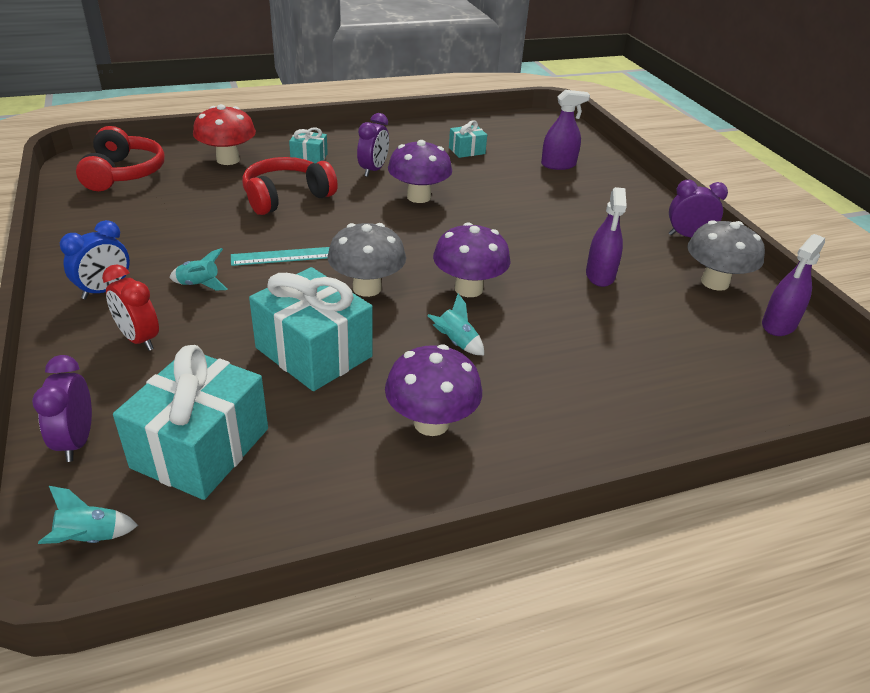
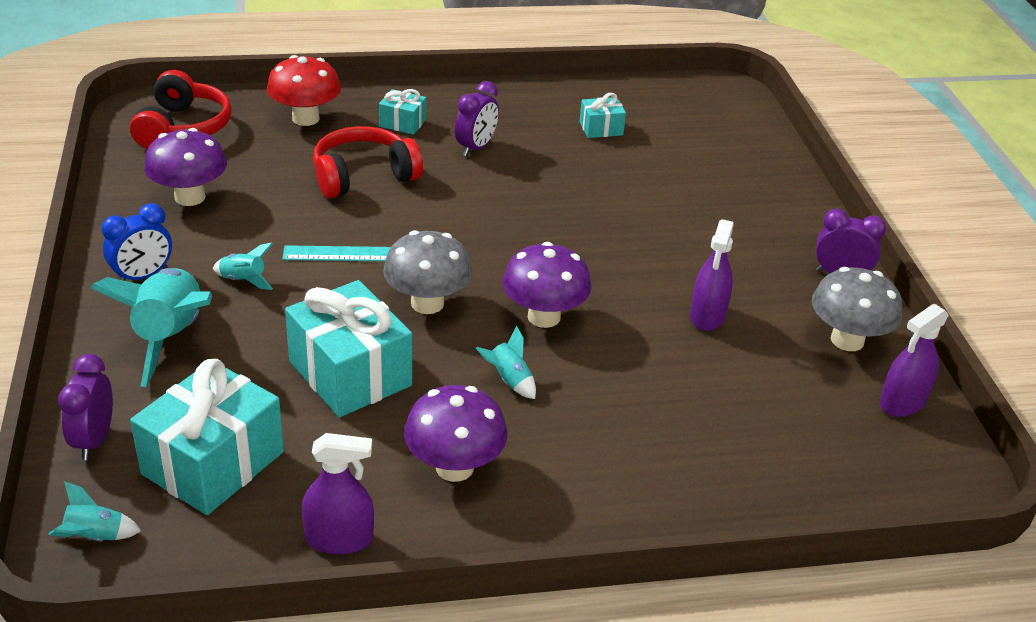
camera: 10 degrees right, 0 degrees up
red clock [102,264,159,351] -> turquoise rocket [90,268,212,387]
purple mushroom [388,140,452,203] -> purple mushroom moved to [144,128,227,206]
purple spray bottle [541,90,590,170] -> purple spray bottle moved to [302,433,374,555]

